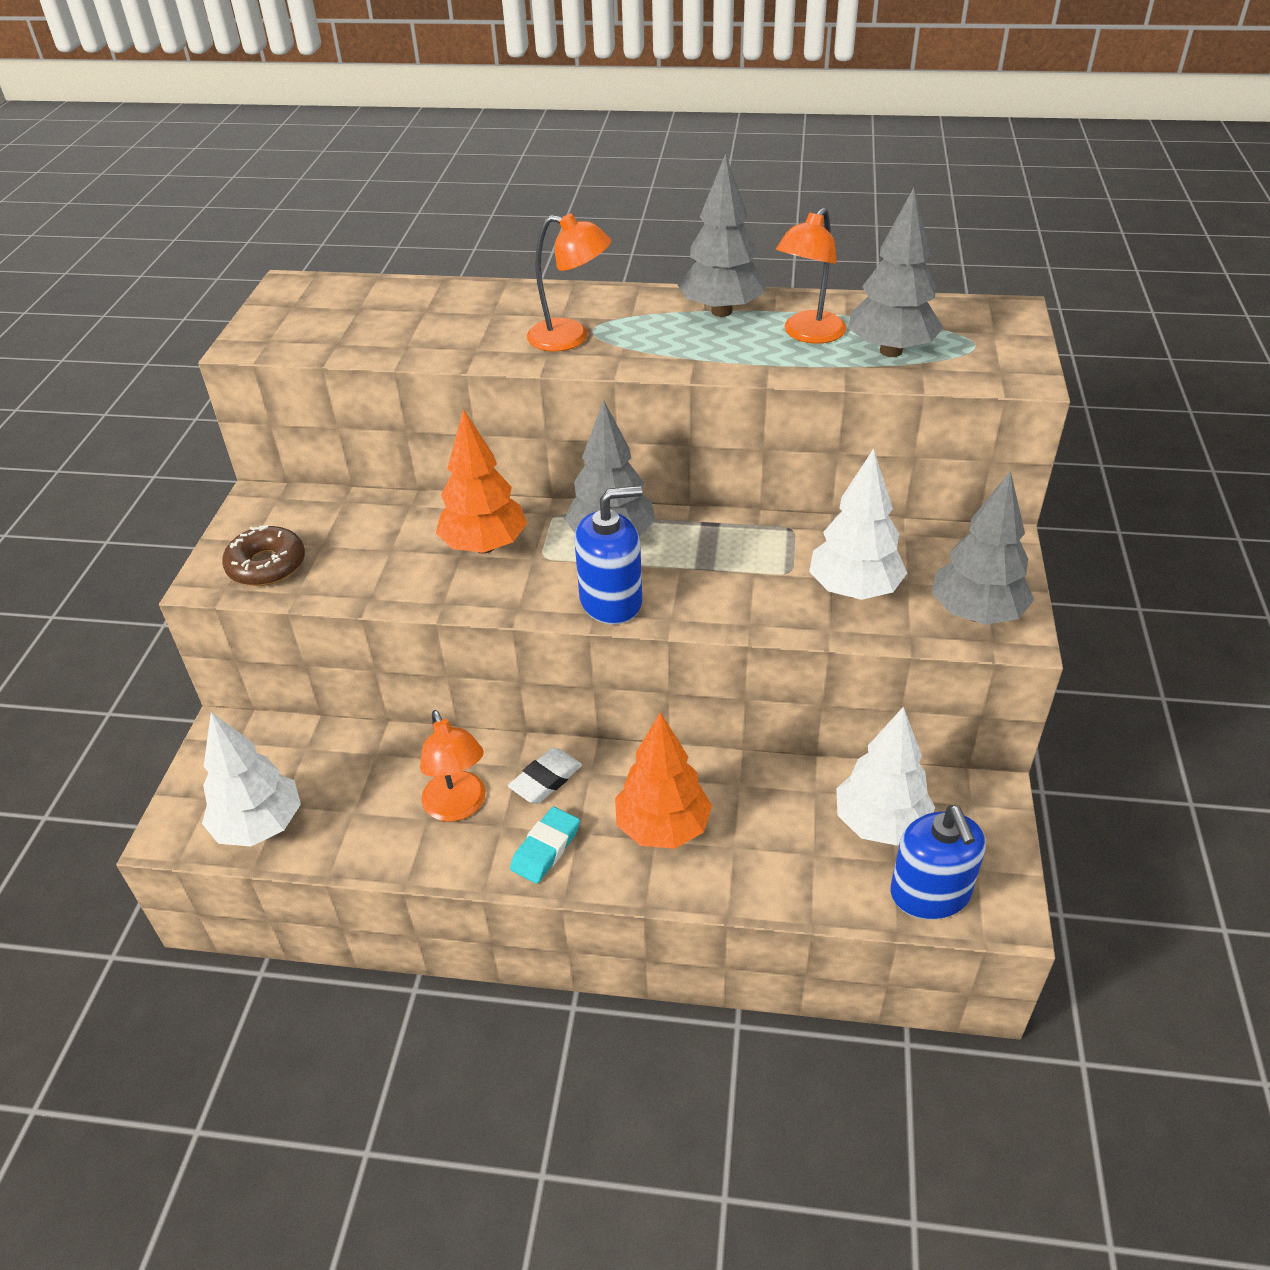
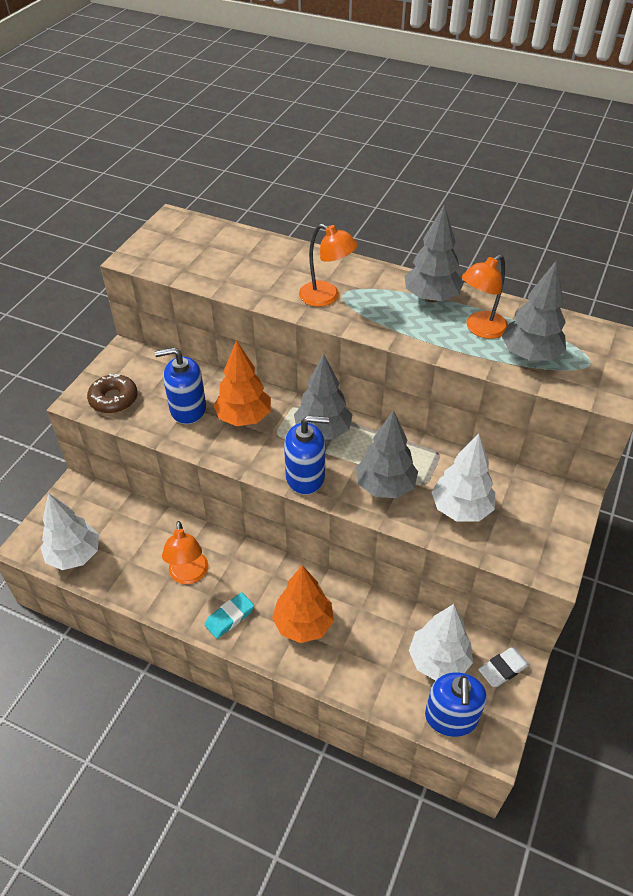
camera: 15 degrees right, 5 degrees up
white eraser [508,748,582,804] -> white eraser moved to [478,647,530,687]
grey tree [932,471,1034,625] -> grey tree moved to [356,410,418,498]
none -> blue soap dispenser [155,347,206,424]

